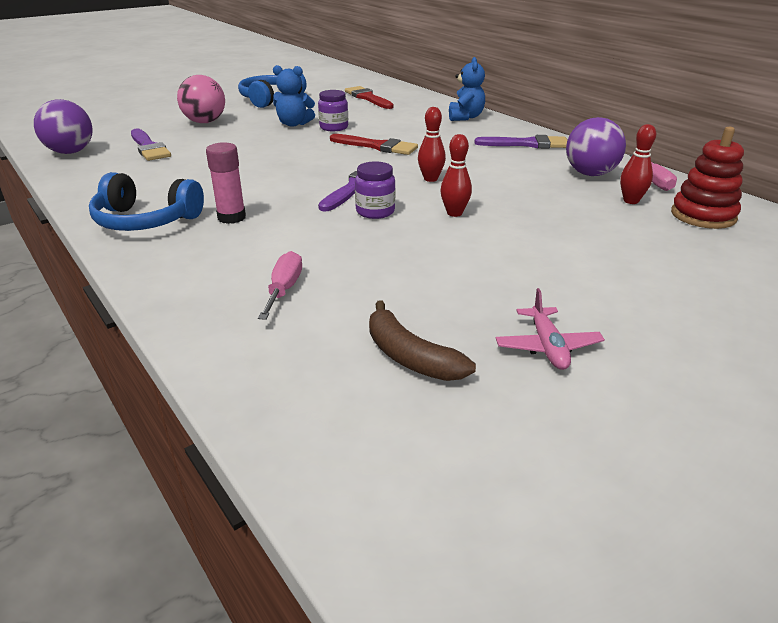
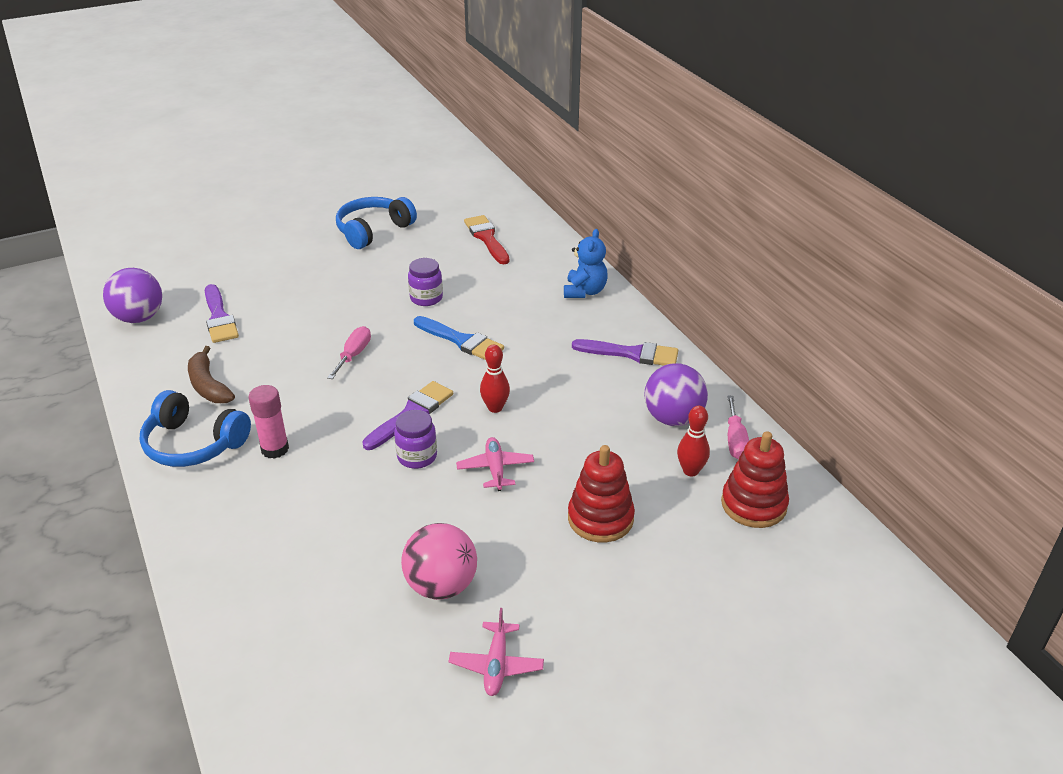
camera: 10 degrees right, 5 degrees up
pink ball [177,75,225,123] -> pink ball moved to [401,523,477,600]
pink screwdriver [258,251,302,320] -> pink screwdriver moved to [327,326,371,379]
blue teddy bear [273,65,315,127] -> none
red brush [330,134,418,155] -> blue brush [414,316,504,360]
brown banana [369,301,476,381] -> brown banana moved to [188,346,235,403]
red bowling pin [440,134,472,217] -> pink plane [456,437,534,491]
none -> red stacking toy [568,445,635,542]

